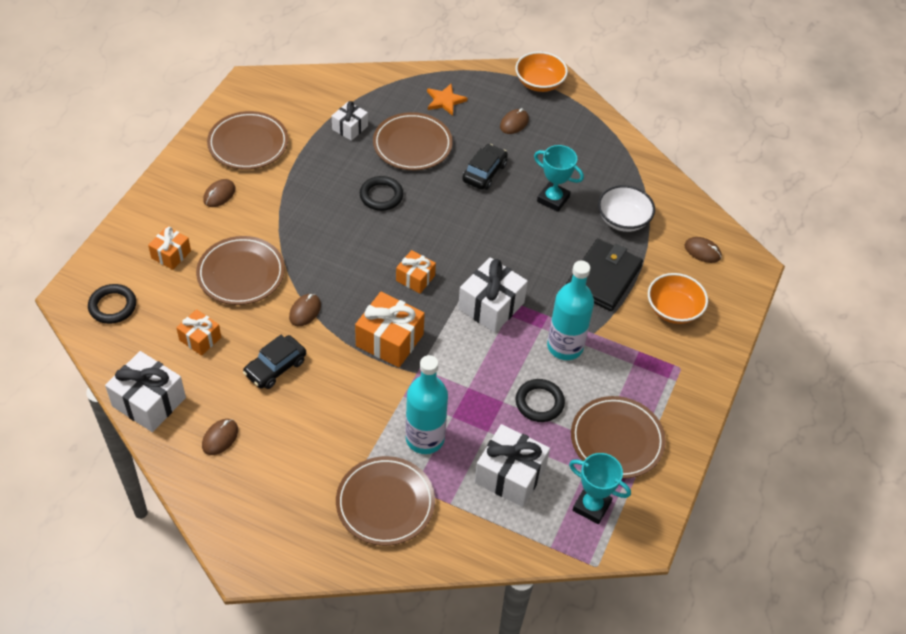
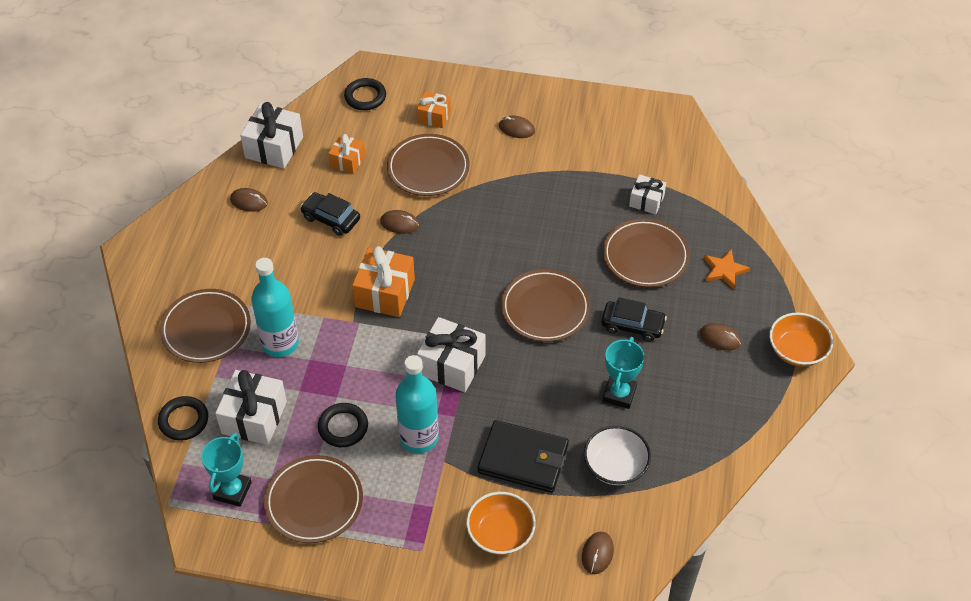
camera: 80 degrees right, 0 degrees up
brown plate [207,111,288,170] -> brown plate moved to [501,269,590,342]
black ring [360,176,404,211] -> black ring moved to [158,396,208,441]
orange gift [396,250,436,293] -> none

